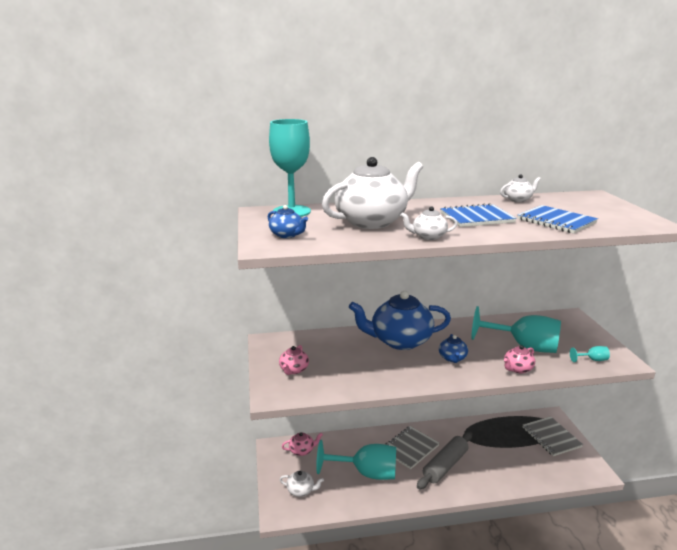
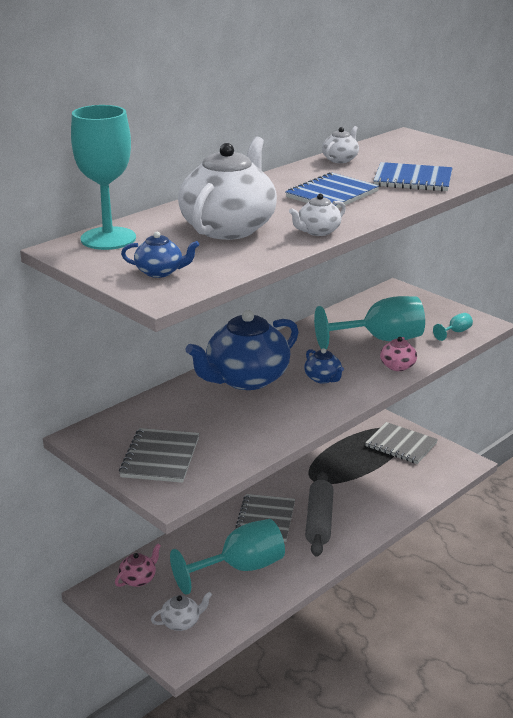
camera: 35 degrees left, 5 degrees up
pink teapot [279,345,309,375] -> grey notebook [119,428,199,483]

